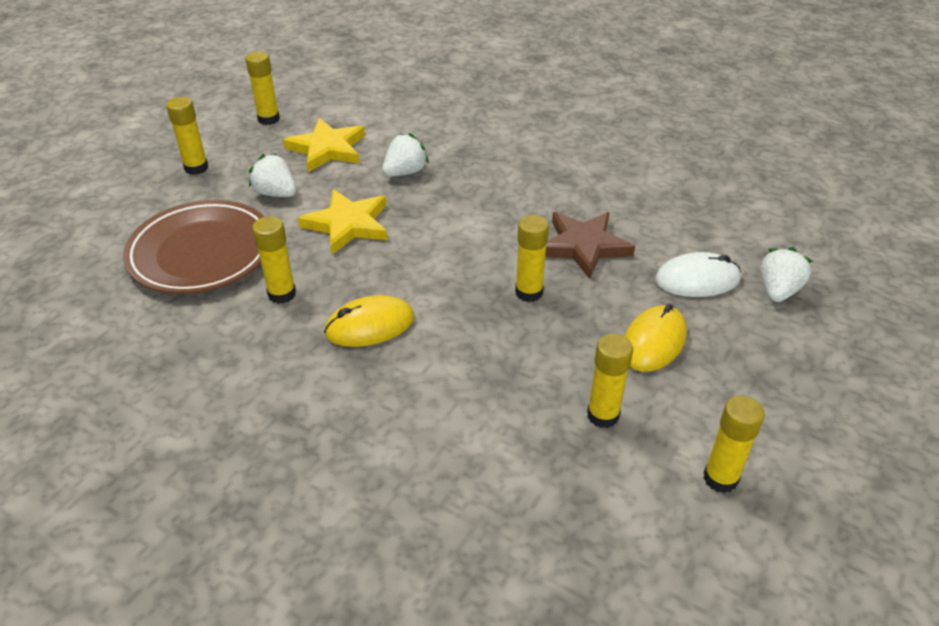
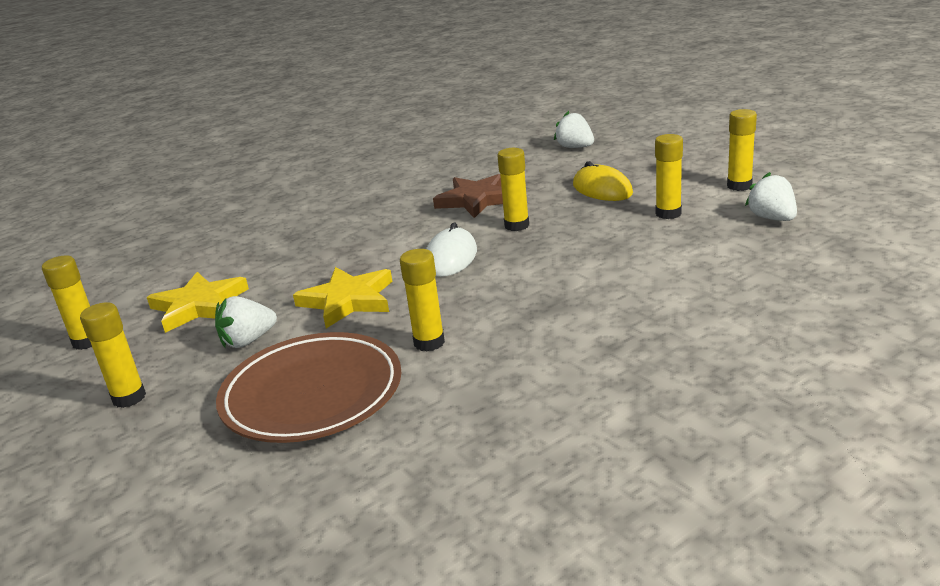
camera: 65 degrees left, 15 degrees down
yellow mouse [324,295,415,347] -> none
white strawberry [382,133,429,176] -> white strawberry moved to [745,172,797,221]
white mouse [655,252,741,297] -> white mouse moved to [426,222,477,277]

